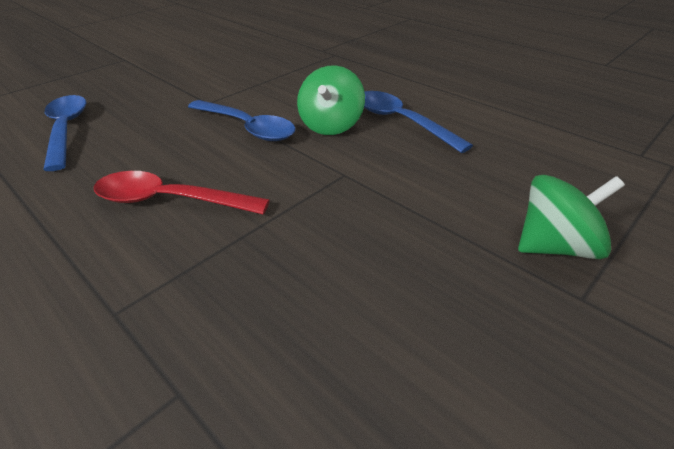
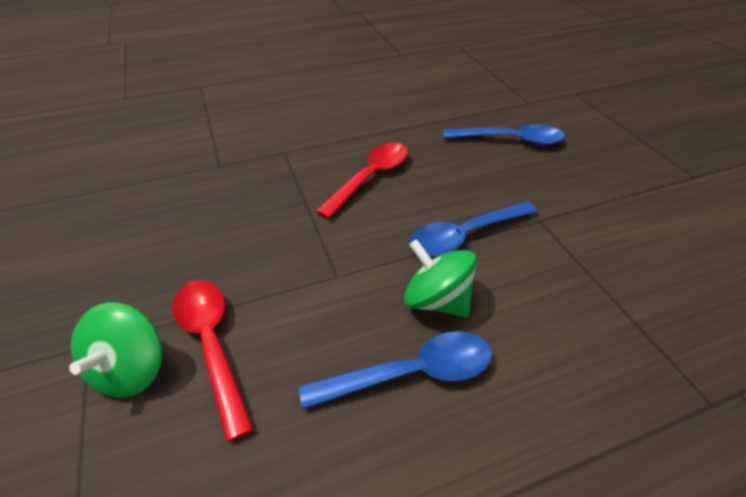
camera: 115 degrees right, 5 degrees up
none -> red spoon [172,280,254,442]

